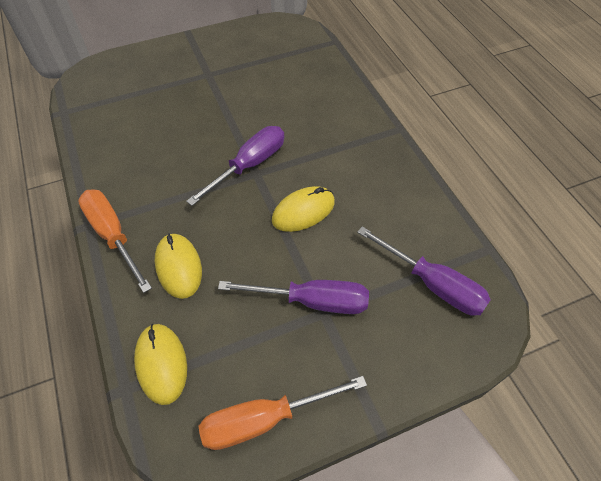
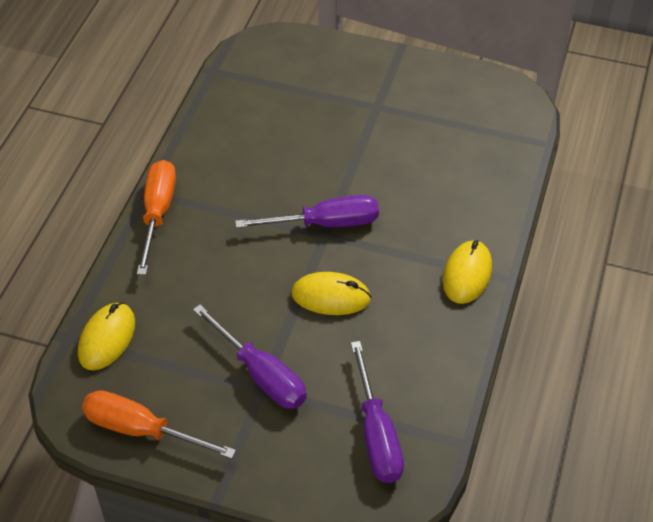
camera: 40 degrees right, 5 degrees down
yellow mouse [155,233,202,299] -> yellow mouse moved to [443,240,492,304]

